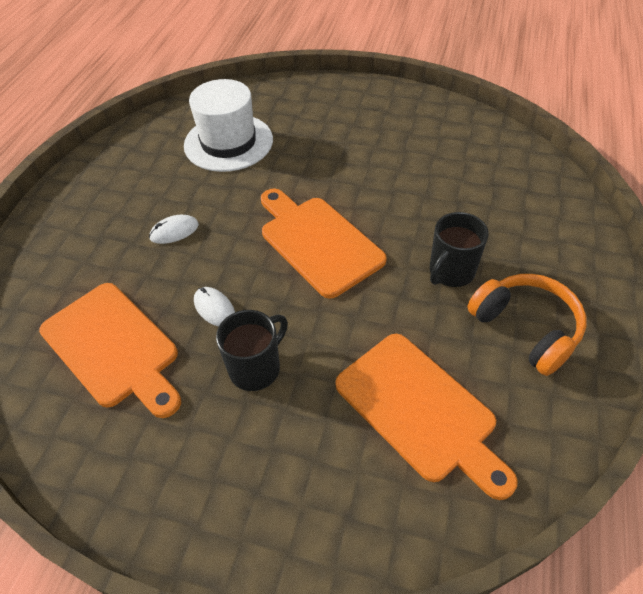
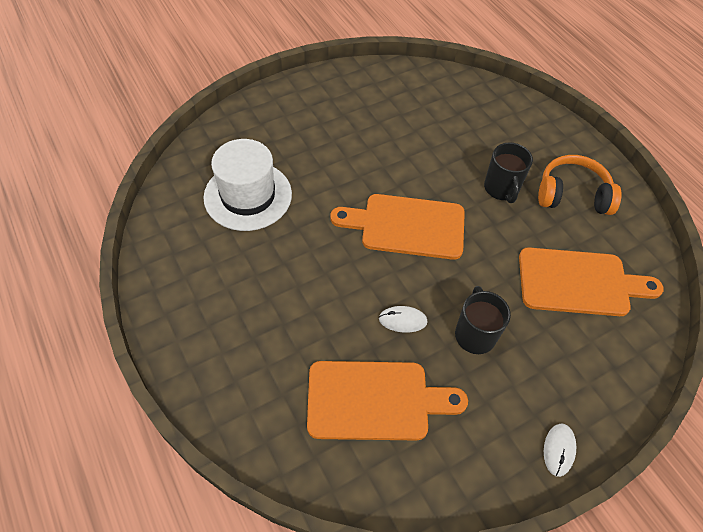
camera: 50 degrees left, 5 degrees up
white mouse [149,215,199,244] -> white mouse moved to [544,424,576,477]

